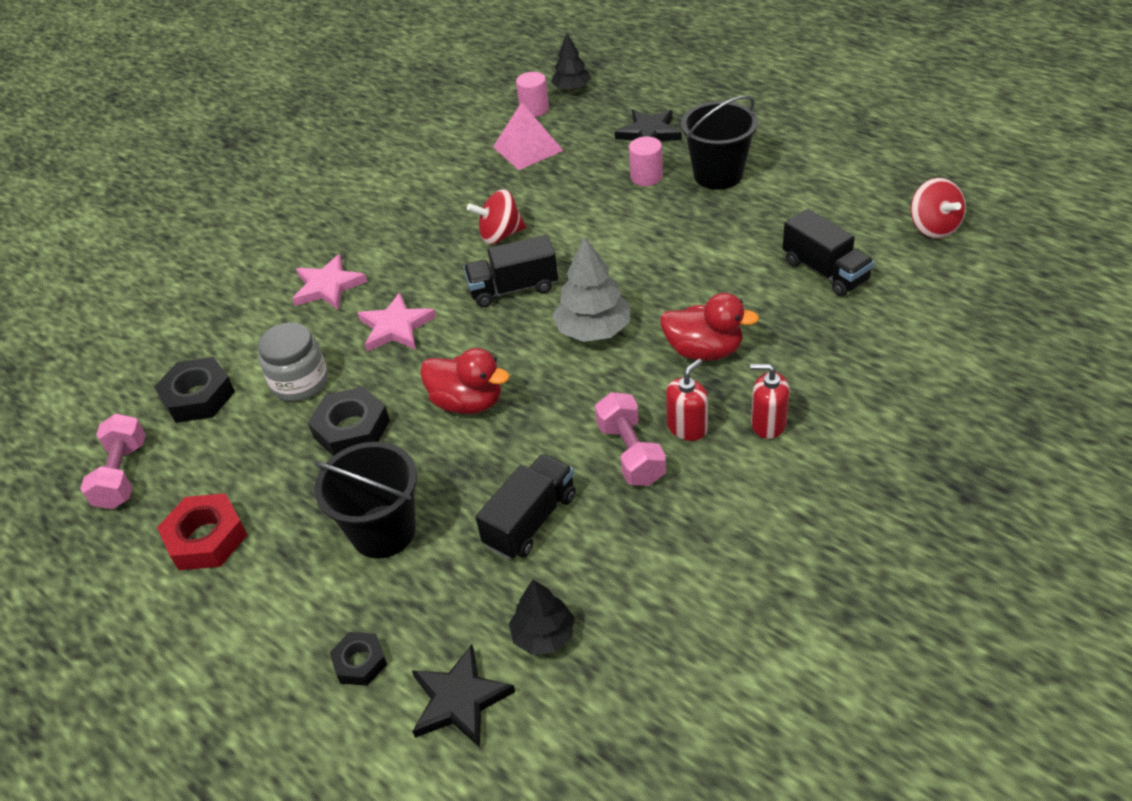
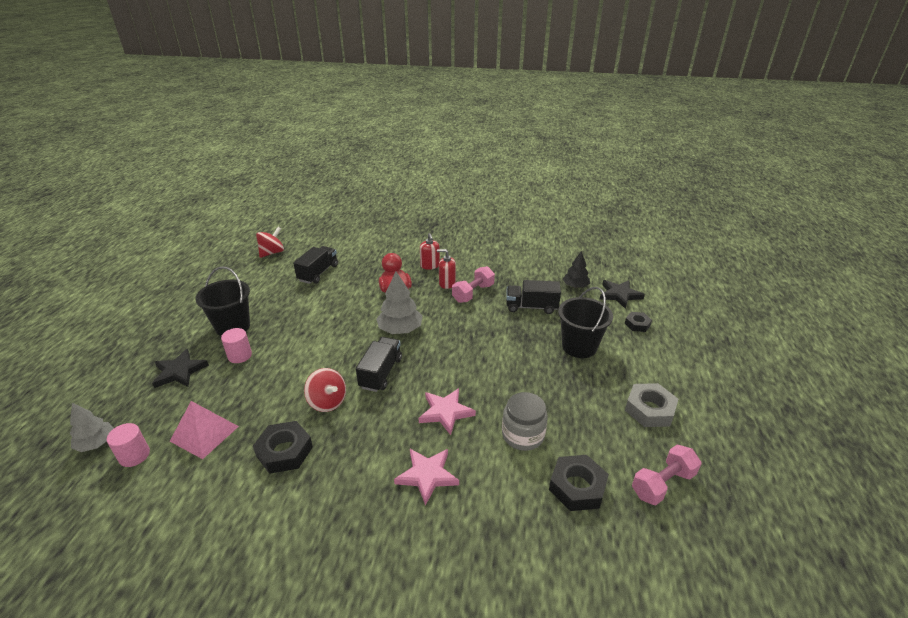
camera: 125 degrees left, 10 degrees down
red nut [157,493,247,570] -> grey nut [625,383,678,427]
black nut [308,387,390,456] -> black nut moved to [253,421,313,474]
red duck [420,348,510,414] -> none
black truck [463,235,558,307] -> black truck turned 120 degrees counterclockwise [356,337,402,392]
black tree [551,33,591,91] -> grey tree [70,403,114,452]

